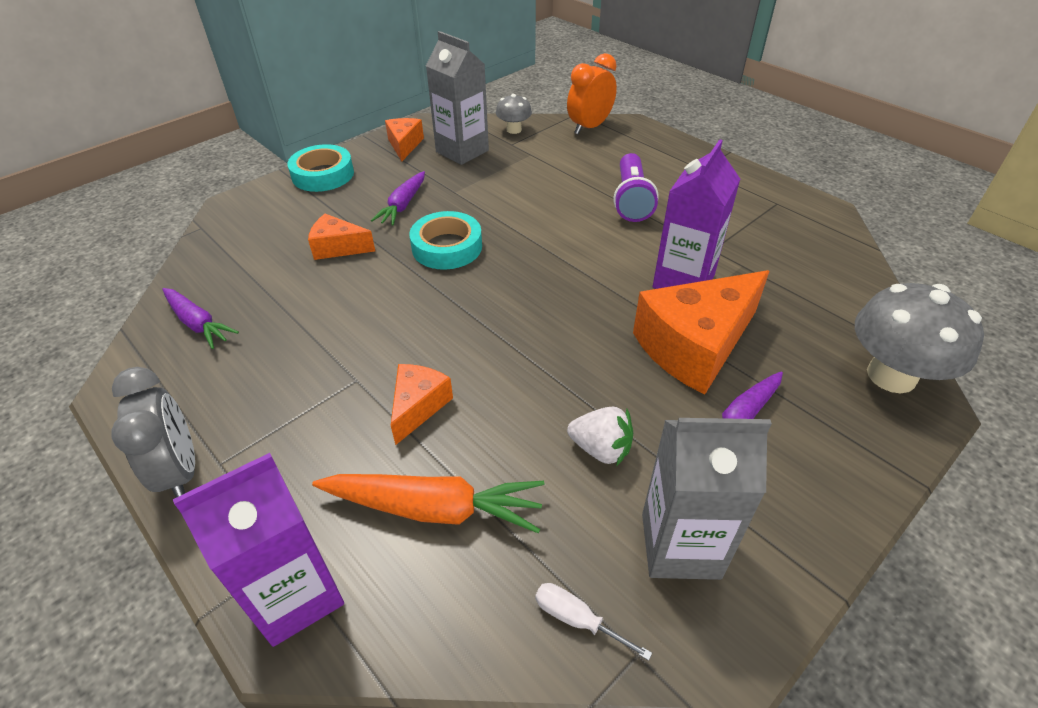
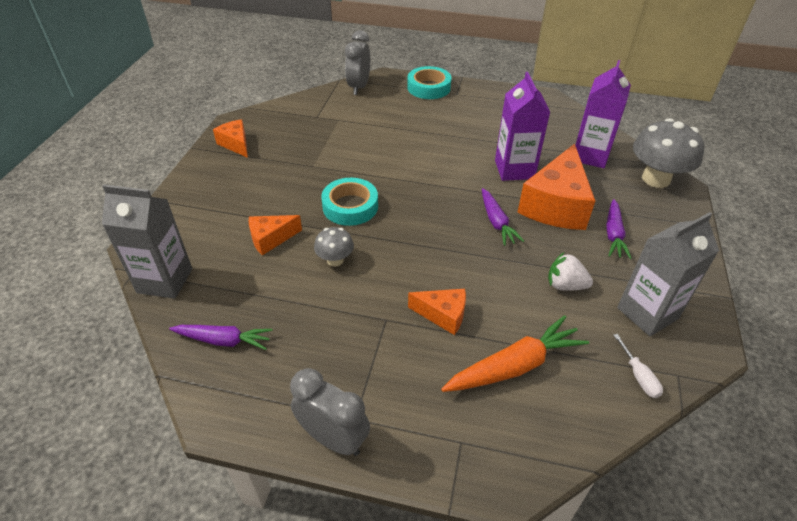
camera: 35 degrees left, 0 degrees up
purple carton [173,453,344,647] -> purple carton moved to [575,60,631,168]
turquoise tape [287,144,354,192] -> turquoise tape moved to [407,66,452,99]
purple carrot [371,171,425,226] -> purple carrot moved to [482,188,524,246]
orange cheese [391,364,453,445] -> orange cheese turned 120 degrees clockwise [408,289,466,335]
grey carton [426,31,489,165] -> grey carton moved to [102,185,192,299]
grey mushroom [496,94,532,134] -> grey mushroom moved to [314,227,354,266]
white screwdriver [535,583,652,661] -> white screwdriver turned 105 degrees counterclockwise [613,334,663,398]
orange clock [567,53,617,135] -> grey clock [345,30,370,95]
white strawberry [567,407,633,466] -> white strawberry turned 150 degrees counterclockwise [548,252,593,291]
purple flashlight [613,153,659,222] -> none

